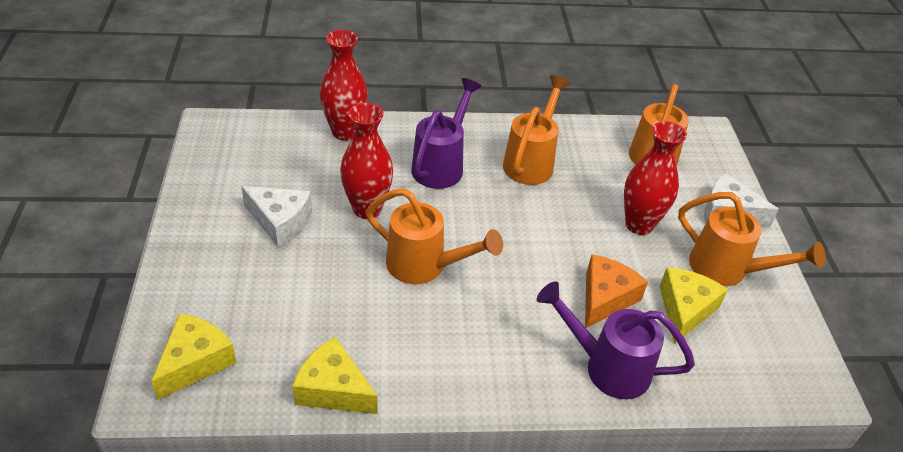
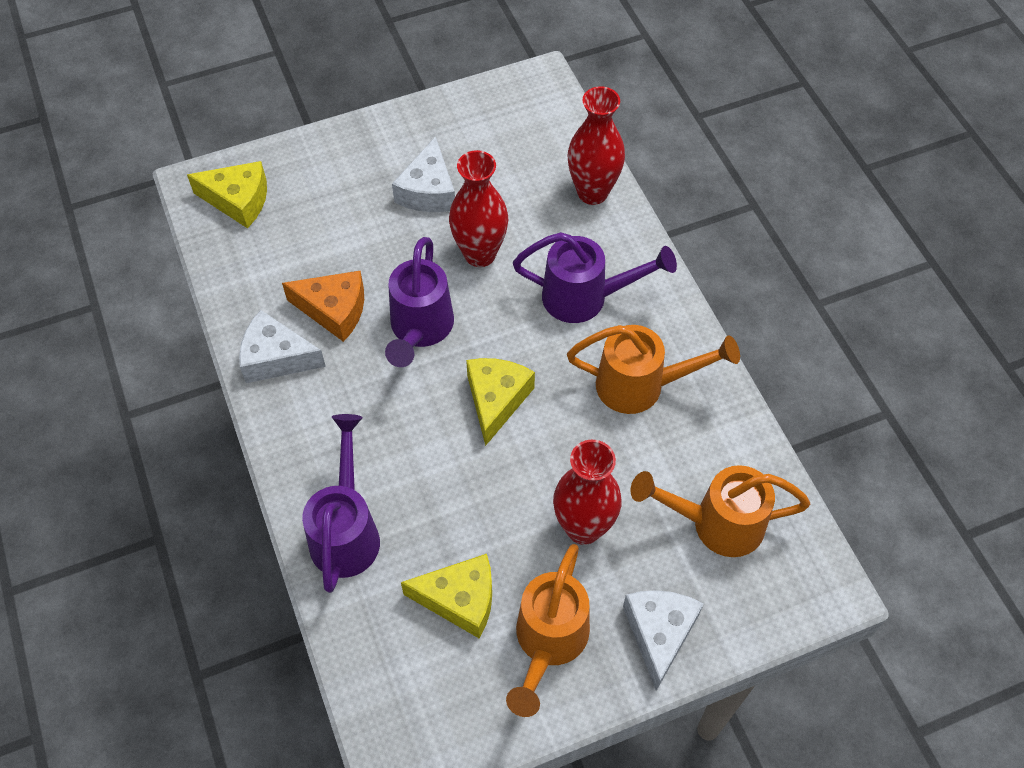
camera: 75 degrees right, 15 degrees up
yellow cheese [292,337,378,414] -> yellow cheese moved to [466,358,535,446]
orange watering can [366,188,503,284] -> purple watering can [385,237,454,367]
orange cheese [585,254,648,328] -> orange cheese moved to [282,271,364,342]
none -> white cheese [239,310,326,383]

